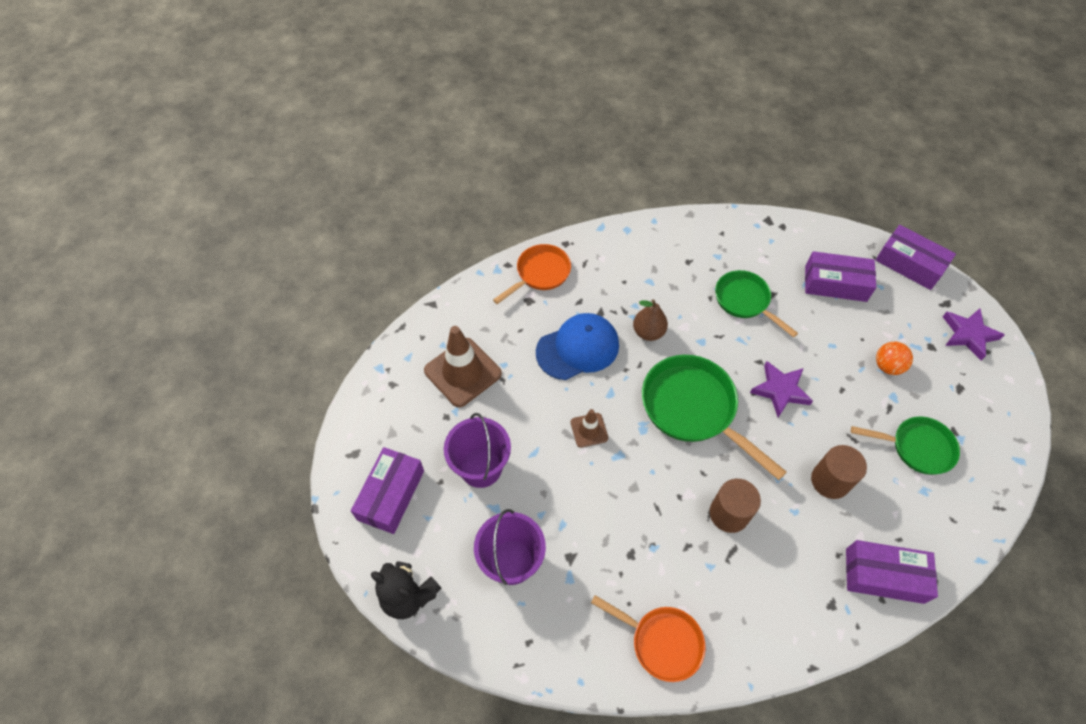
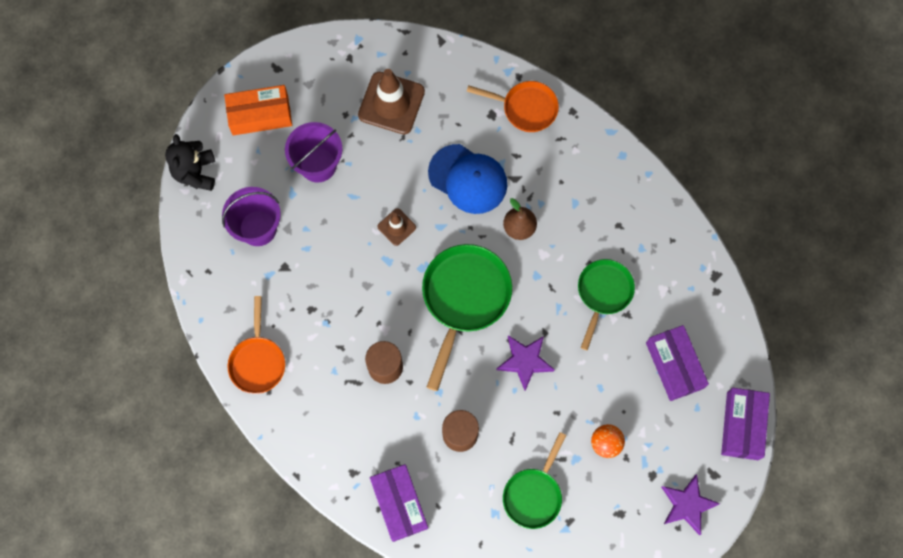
camera: 60 degrees right, 15 degrees up
purple box [351,447,424,534] -> orange box [224,85,292,136]
green pan [851,416,960,475] -> green pan turned 45 degrees clockwise [503,432,566,529]

